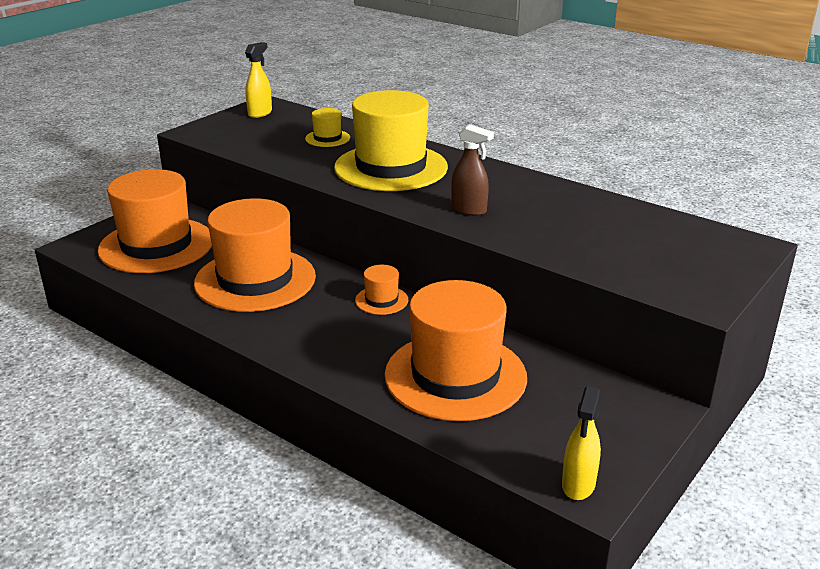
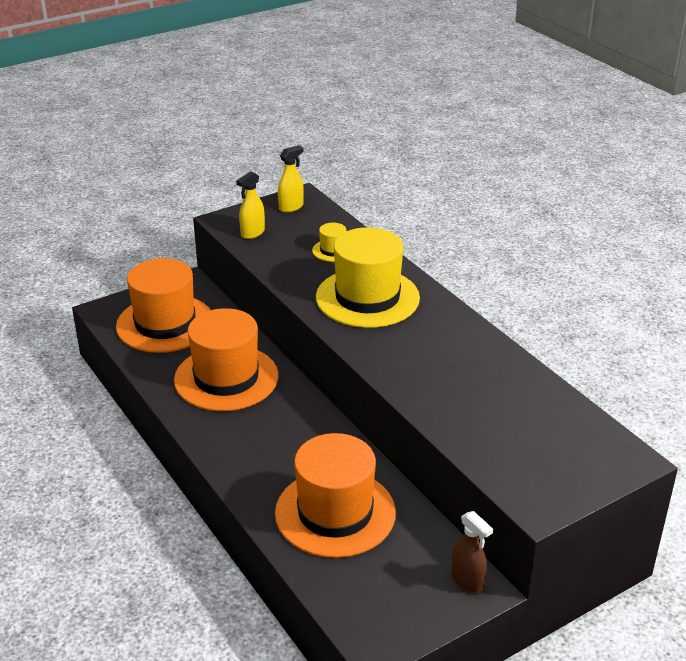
camera: 20 degrees right, 5 degrees up
orange hat [355,265,408,315] -> none
brown spray bottle [451,124,494,216] -> brown spray bottle moved to [451,511,493,593]
yellow spray bottle [562,386,601,500] -> yellow spray bottle moved to [236,171,265,239]

